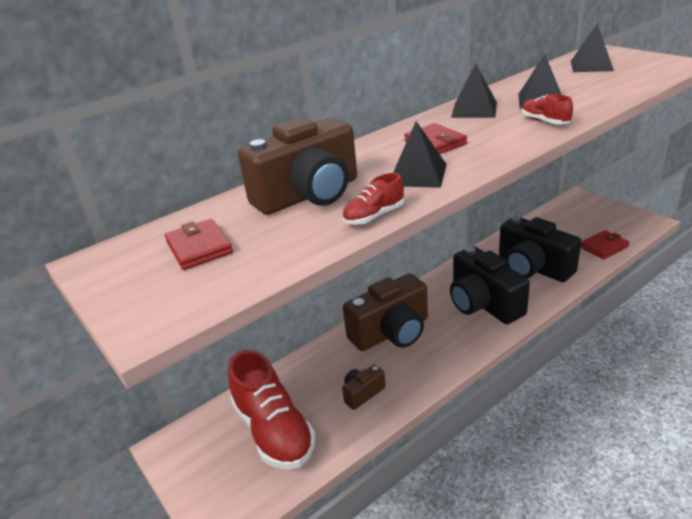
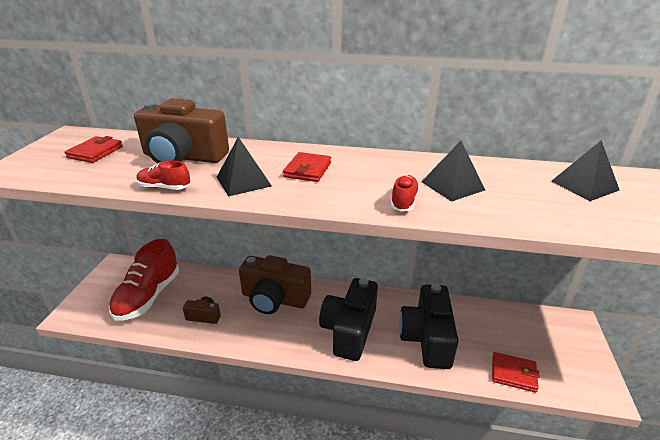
camera: 45 degrees right, 0 degrees up
black pyramid [451,63,497,118] -> none

